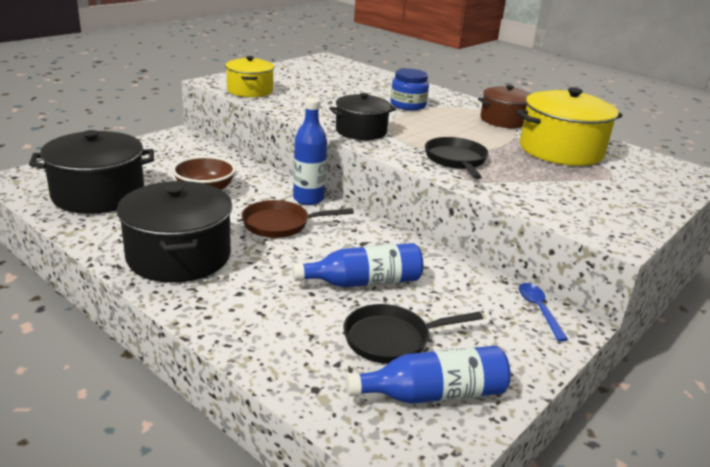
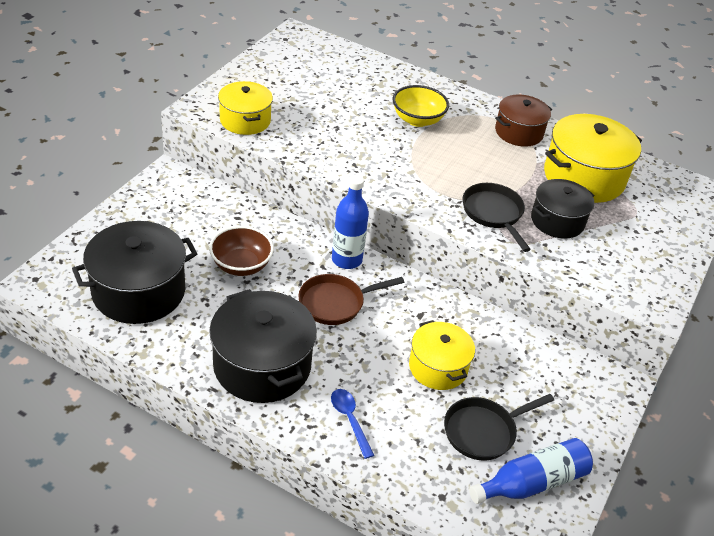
camera: 15 degrees left, 15 degrees up
blue bottle [292,243,423,288] -> yellow pot [409,320,475,390]
black pot [329,93,396,140] -> black pot moved to [531,179,594,239]
blue jar [391,68,429,110] -> yellow bowl [393,85,449,127]
blue spoon [519,283,568,342] -> blue spoon moved to [331,389,374,459]

